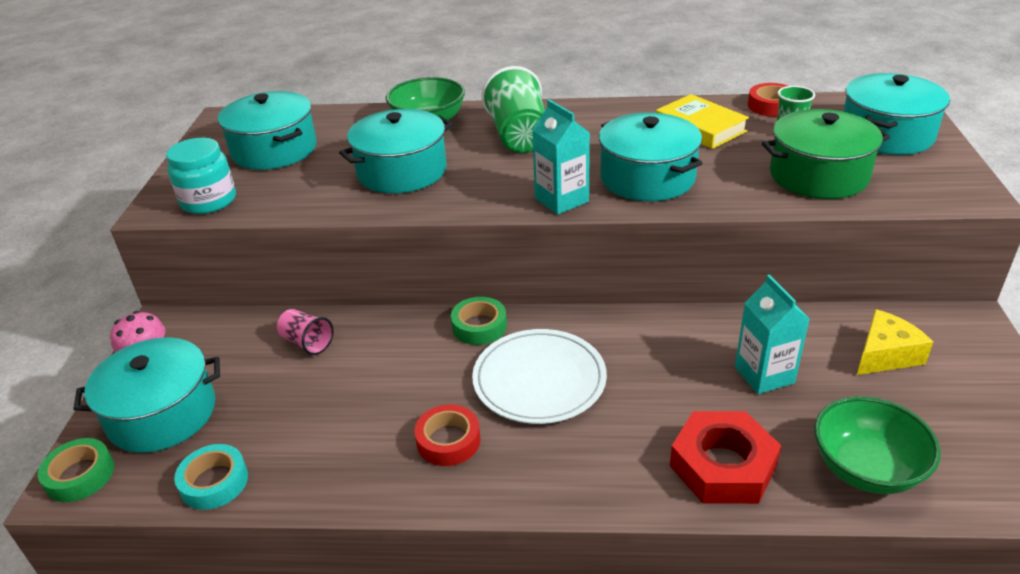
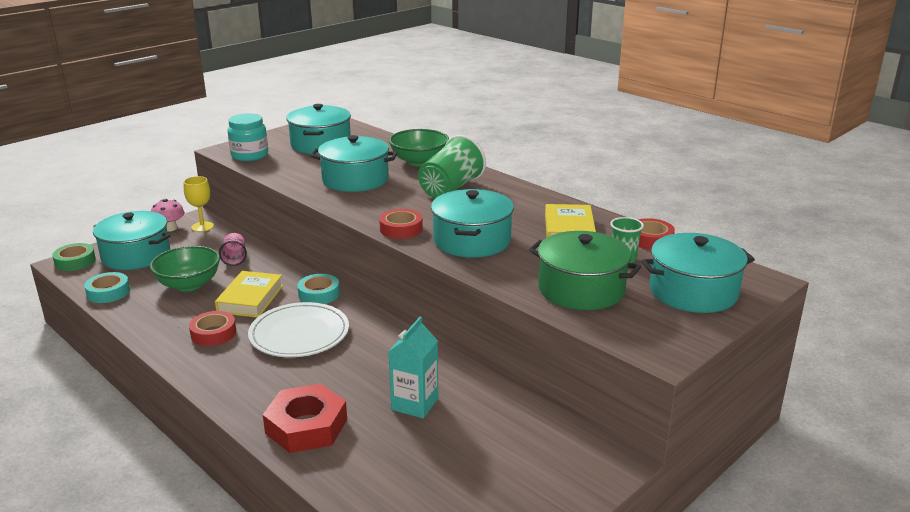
camera: 40 degrees right, 10 degrees down
green tape [451,297,507,345] -> turquoise tape [297,274,340,304]
turquoise carton [532,99,590,215] -> red tape [379,209,423,239]
green bowl [814,396,941,494] -> green bowl moved to [150,246,220,292]
yellow cheese [857,309,933,375] -> none
none -> yellow goblet [184,176,214,232]
none -> yellow book [215,271,283,317]

